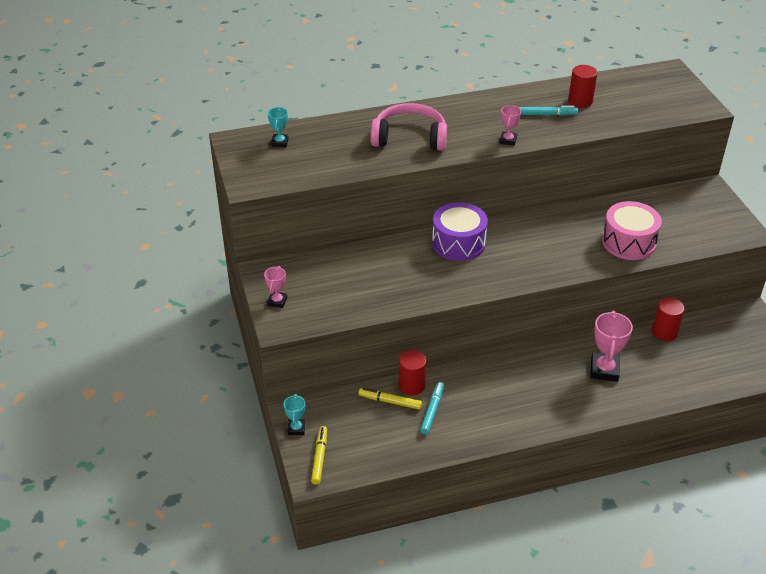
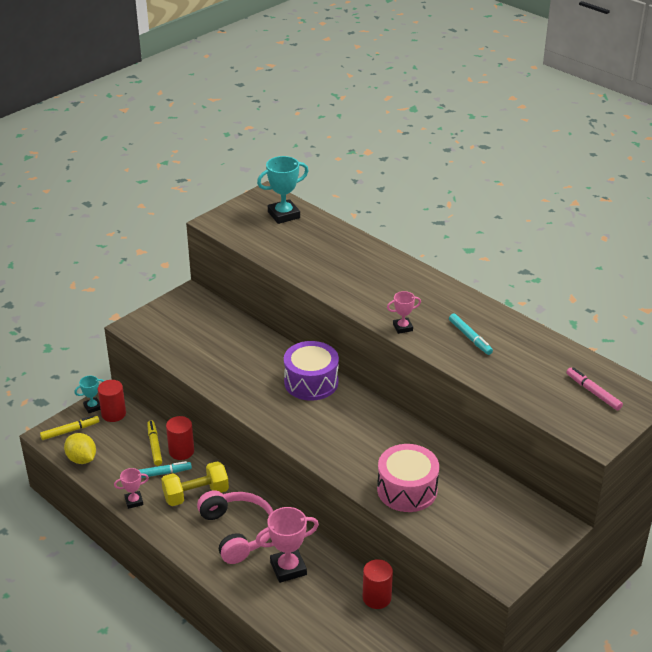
camera: 60 degrees right, 5 degrees down
pink trophy [264,266,287,308] -> pink trophy moved to [114,468,149,509]
turquoise trophy [268,107,289,147] -> turquoise trophy [257,156,309,224], size x1.76
pink headphones [371,103,447,151] -> pink headphones moved to [197,490,273,564]
red cylinder [568,65,598,108] -> red cylinder moved to [98,380,126,422]
none -> yellow lemon [64,433,96,464]
none -> yellow dumbbell [161,461,229,506]
none -> pink marker [567,367,623,410]

